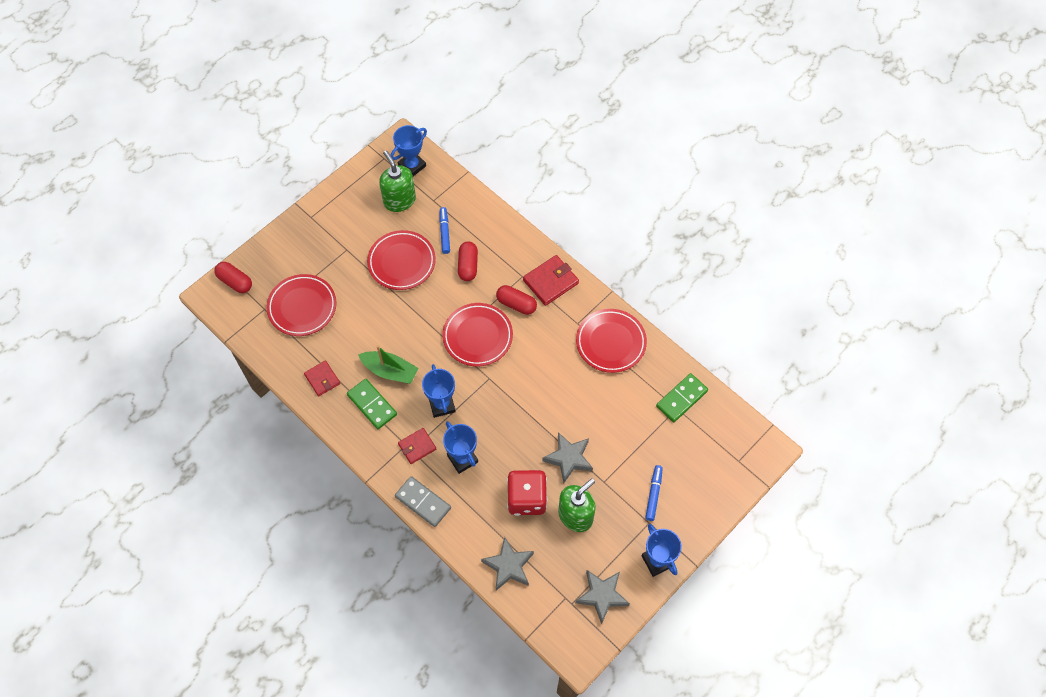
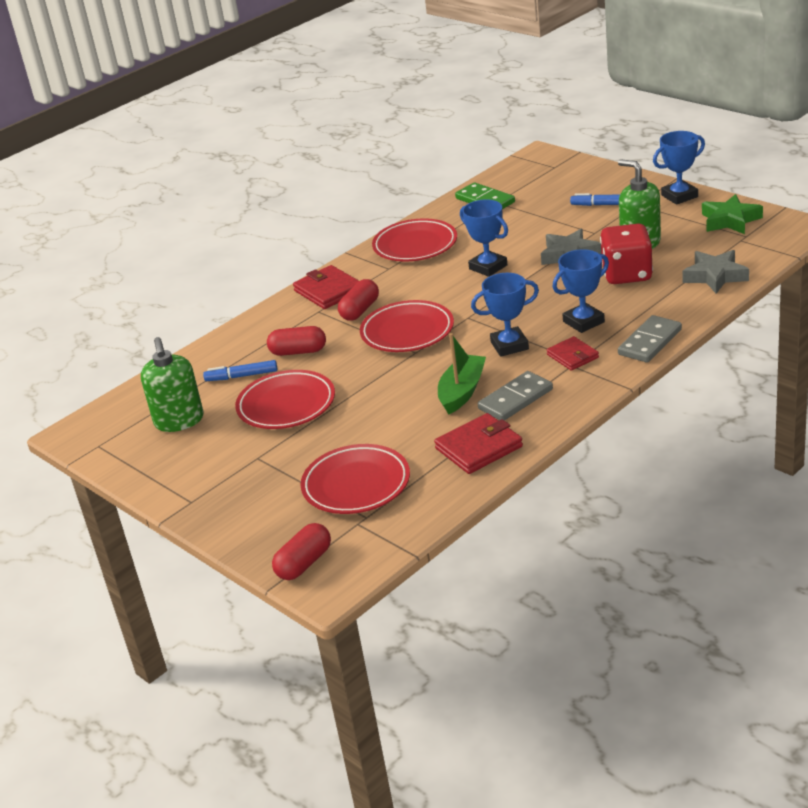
camera: 85 degrees left, 30 degrees down
red wallet [304,360,340,396] -> red wallet [434,413,523,474], size x1.54
green domino [347,379,397,429] -> grey domino [478,371,553,421]
green soap dispenser [379,151,416,212] -> green soap dispenser turned 75 degrees counterclockwise [141,337,203,432]
blue trophy [391,125,427,176] -> blue trophy moved to [460,200,508,277]
grey star [575,570,630,624] -> green star [702,194,763,234]

